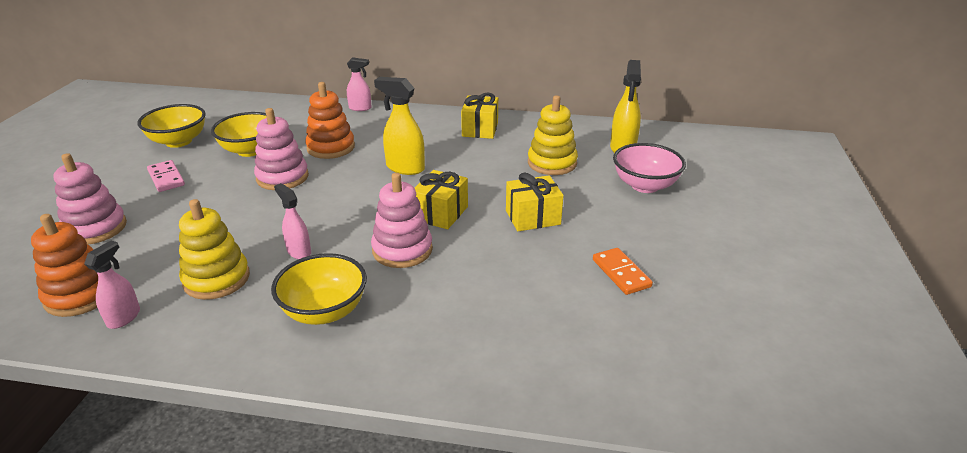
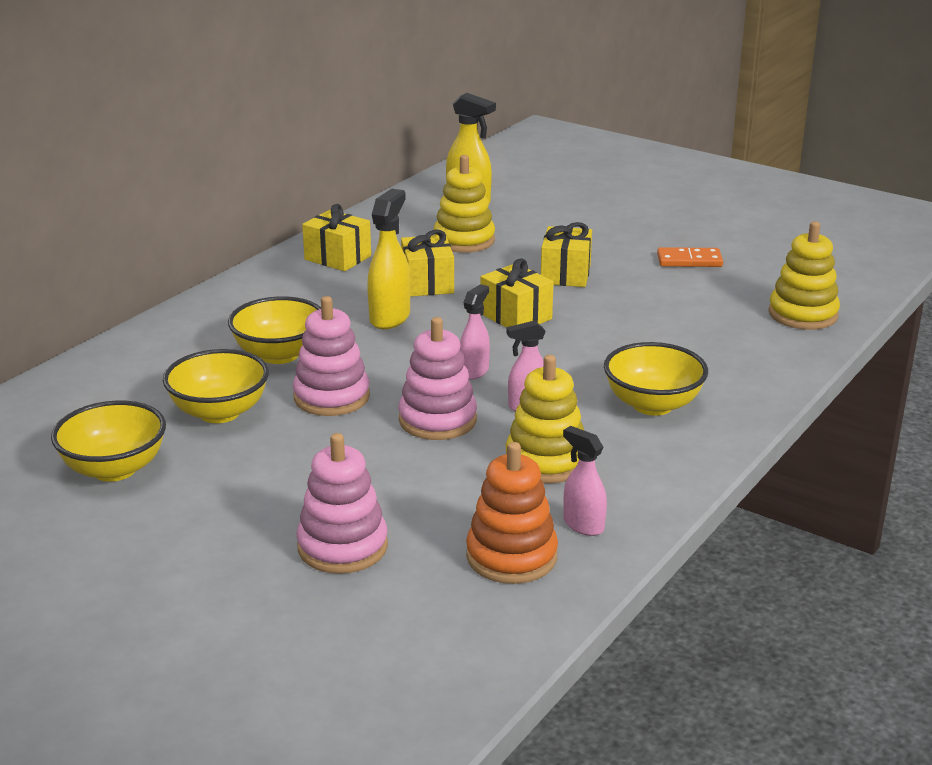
camera: 65 degrees left, 5 degrees down
pink domino [147,160,185,192] -> none
orange stacking toy [305,82,355,159] -> yellow bowl [228,296,321,364]
pink spray bottle [347,57,372,111] -> pink spray bottle moved to [460,284,490,380]
pink stacking toy [371,173,433,268] -> pink stacking toy moved to [398,317,477,440]
yellow spray bottle [374,77,425,175] -> yellow spray bottle turned 150 degrees clockwise [367,189,410,329]
pink bowl [613,143,686,193] -> none
none -> yellow gift [401,229,454,297]
none -> yellow stacking toy [768,221,840,330]

